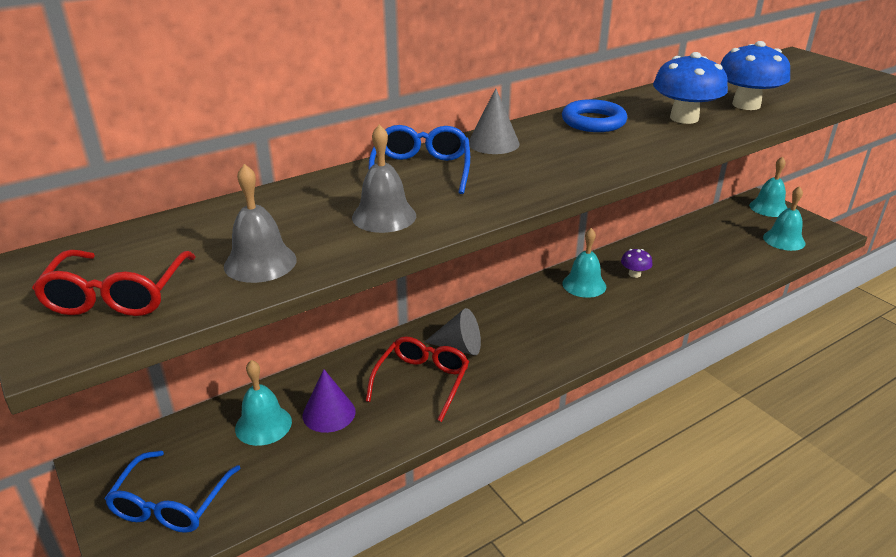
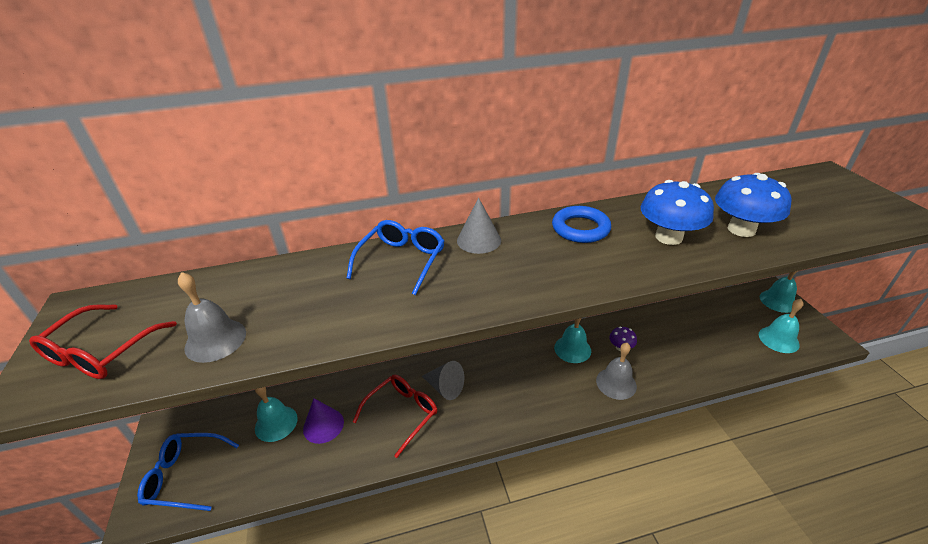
camera: 20 degrees right, 5 degrees up
blue glasses [105,451,241,533] -> blue glasses turned 60 degrees clockwise [137,433,239,511]
grey bell [352,124,416,233] -> grey bell moved to [596,343,637,400]

